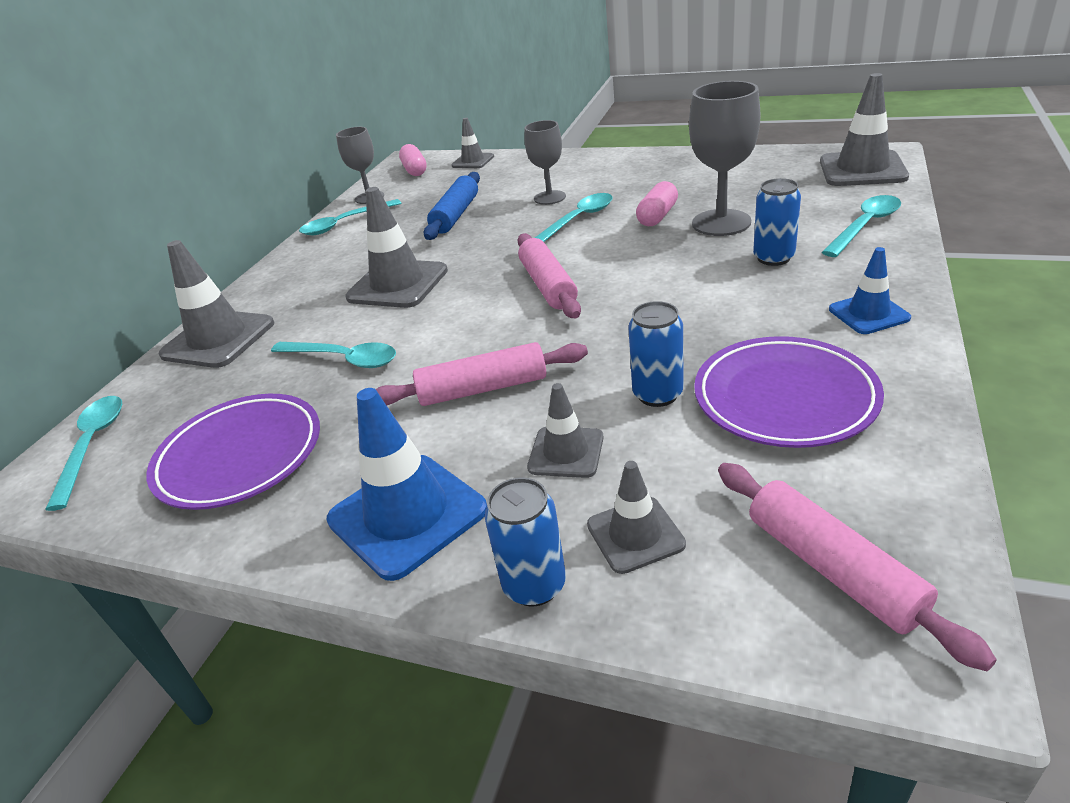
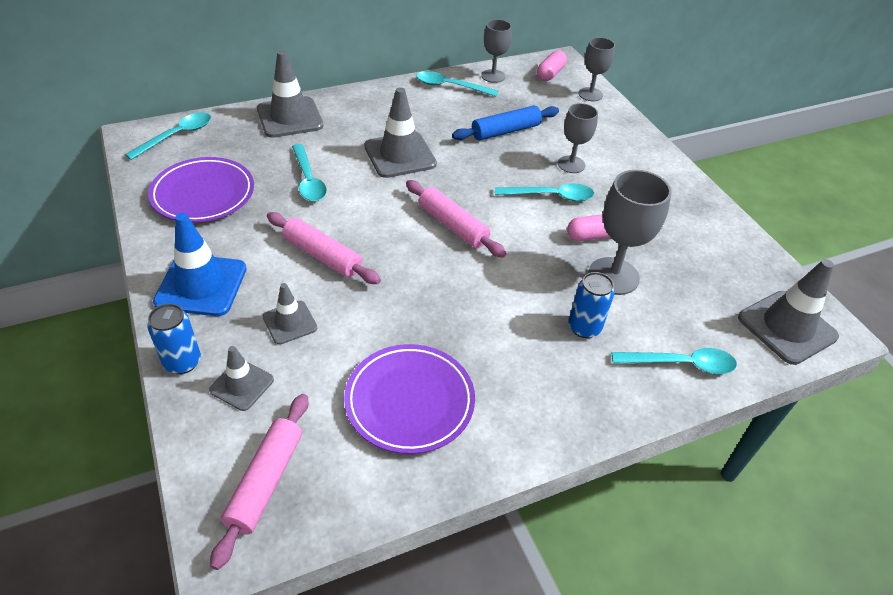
camera: 40 degrees right, 10 degrees up
grey traffic cone [451,118,494,168] -> grey goblet [578,37,615,101]
pink rolling pin [517,233,581,318] -> pink rolling pin turned 75 degrees counterclockwise [406,180,506,258]
blue can [628,301,684,407] -> none
blue traffic cone [829,247,911,334] -> none

